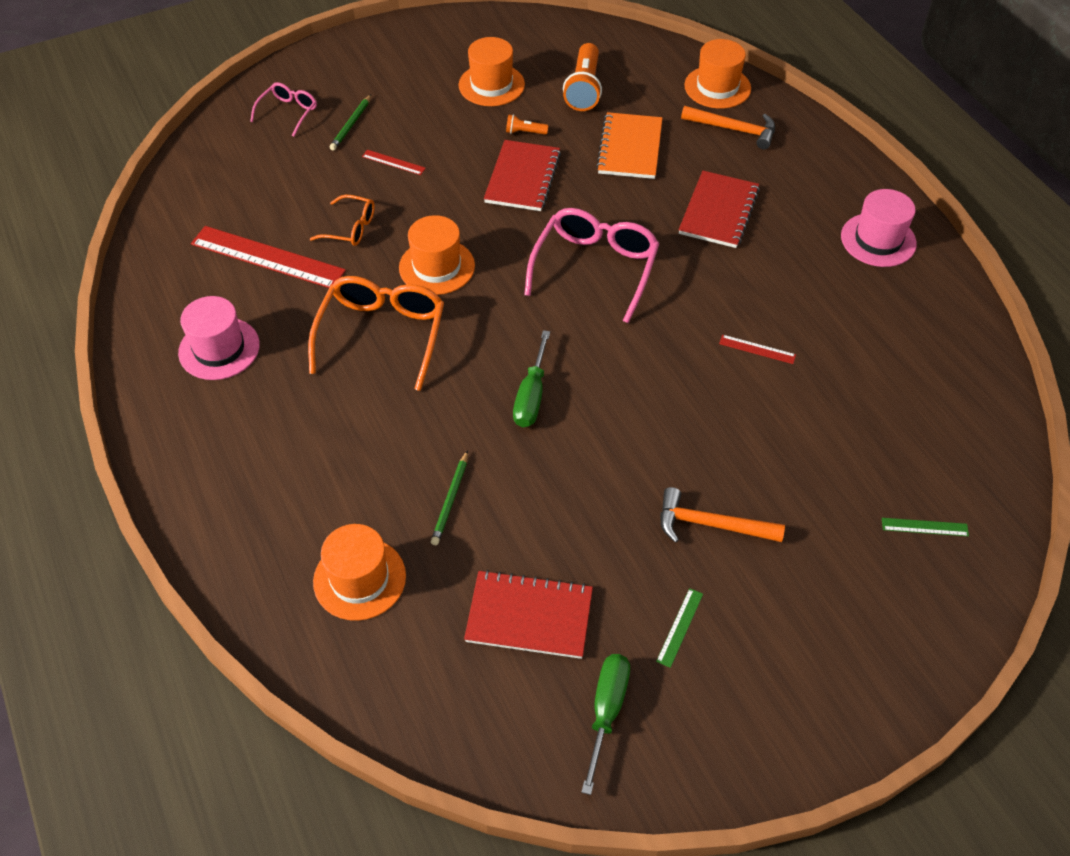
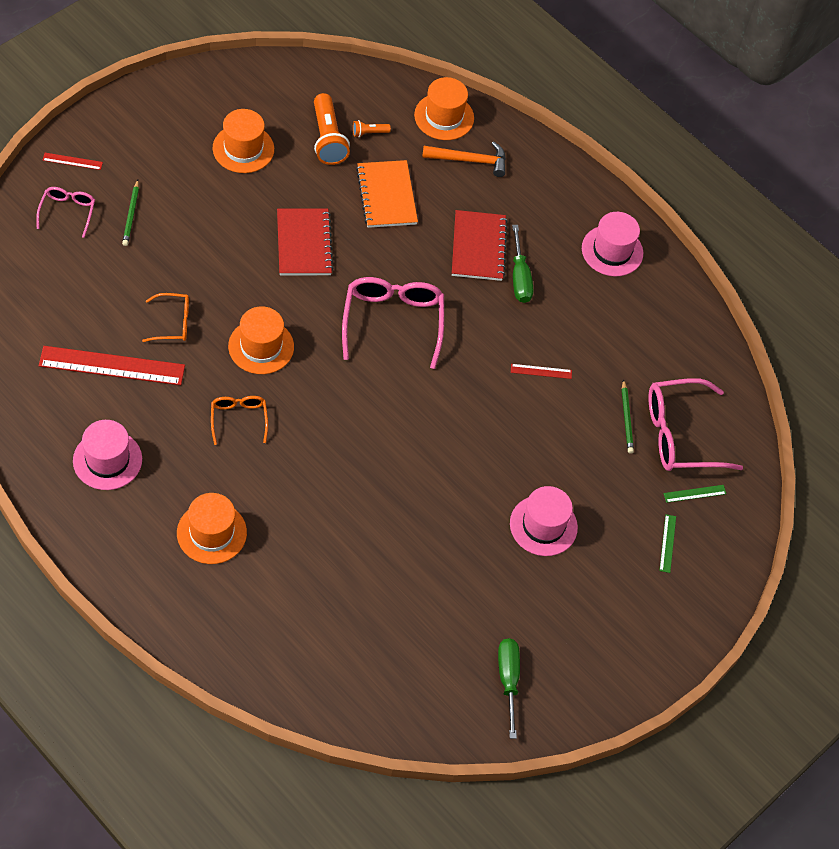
camera: 25 degrees left, 5 degrees up
orange glasses [308,276,444,391] -> orange glasses [211,396,268,445], size x0.54
orange hat [313,524,406,621] -> orange hat moved to [177,493,247,564]
red ruler [362,150,426,175] -> red ruler moved to [42,153,103,170]
green pencil [431,450,468,545] -> green pencil moved to [622,379,634,454]
red notebook [464,570,593,659] -> none
orange flashlight [506,114,549,135] -> orange flashlight moved to [353,120,391,137]
green screwdriver [513,330,550,427] -> green screwdriver moved to [512,225,533,303]
green ruler [656,588,703,668] -> green ruler moved to [659,514,676,573]
orange hammer [660,487,785,543] -> pink hat [510,486,578,556]
none -> pink glasses [648,378,743,471]

